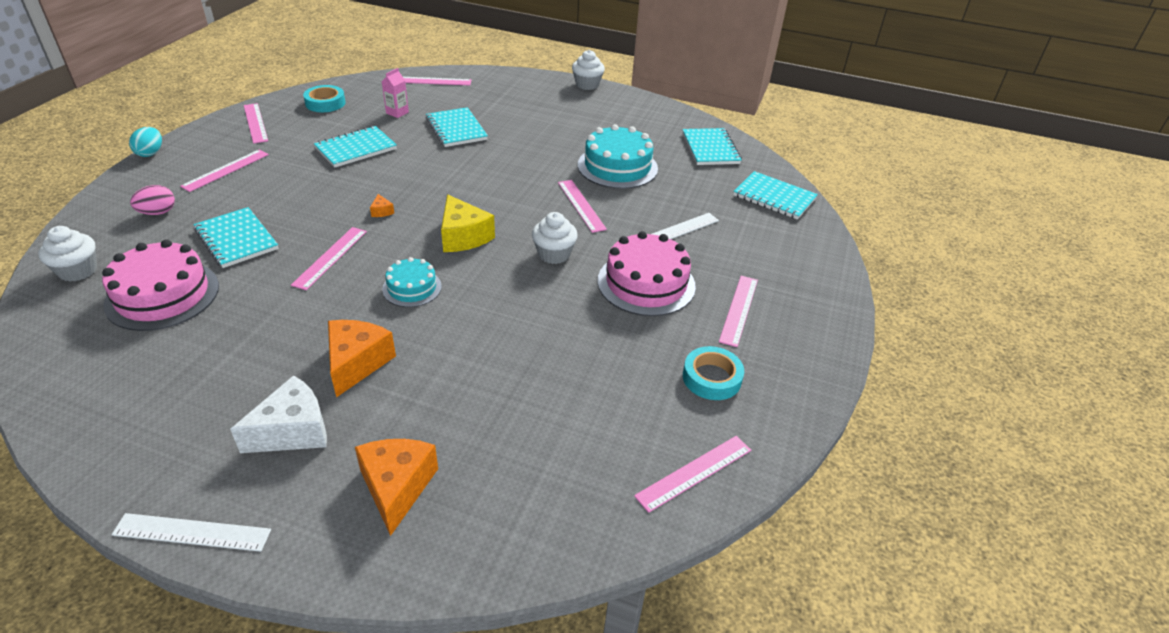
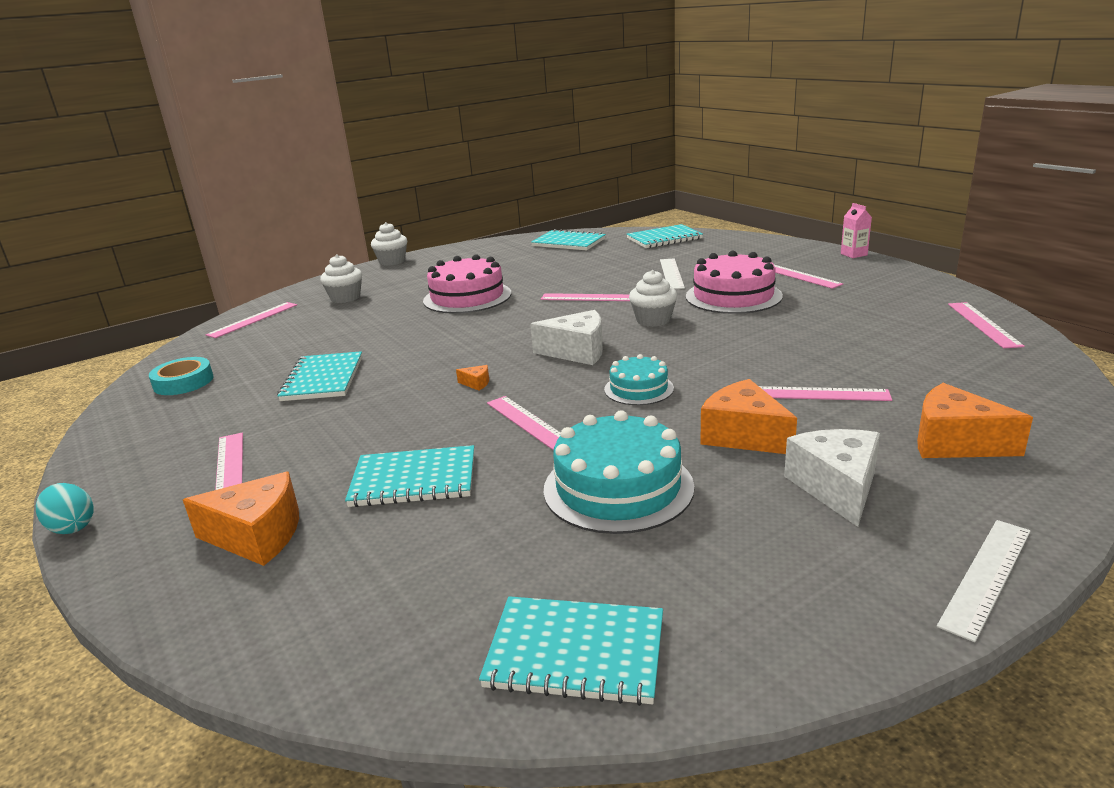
camera: 50 degrees left, 15 degrees down
white cupcake [39,226,97,282] -> white cupcake moved to [320,254,362,303]
pink cake [102,239,219,331] -> pink cake moved to [423,254,511,314]
pink egg [130,185,175,215] -> orange cheese [183,472,299,566]
pink ruler [244,103,268,144] -> pink ruler moved to [759,386,892,401]
pink carton [382,68,409,118] -> pink carton moved to [841,203,872,258]
turquoise notebook [426,107,488,147] -> turquoise notebook moved to [479,596,663,706]
yellow cheese [441,194,495,252] -> white cheese [530,310,603,365]
turquoise cake [578,124,658,189] -> turquoise cake moved to [544,410,694,534]
turquoise tape [683,346,744,400] -> none

